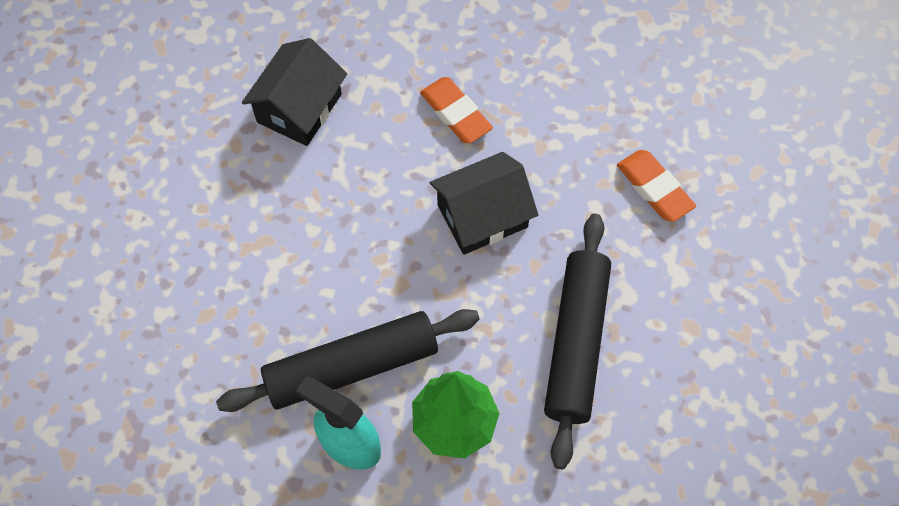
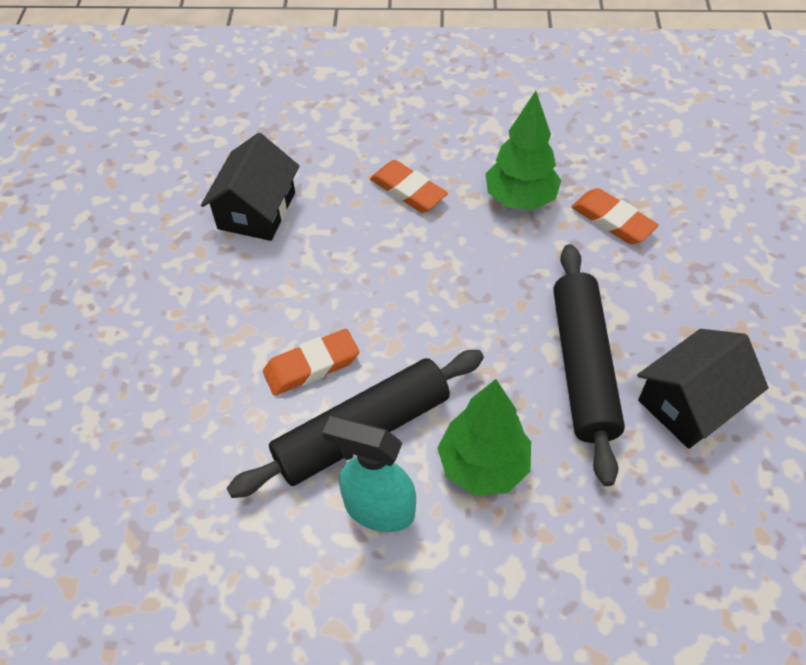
camera: 10 degrees left, 10 degrees down
black house [430,152,538,255] -> black house moved to [637,329,769,449]
none -> orange eraser [263,329,359,396]
none -> green tree [485,91,561,210]

